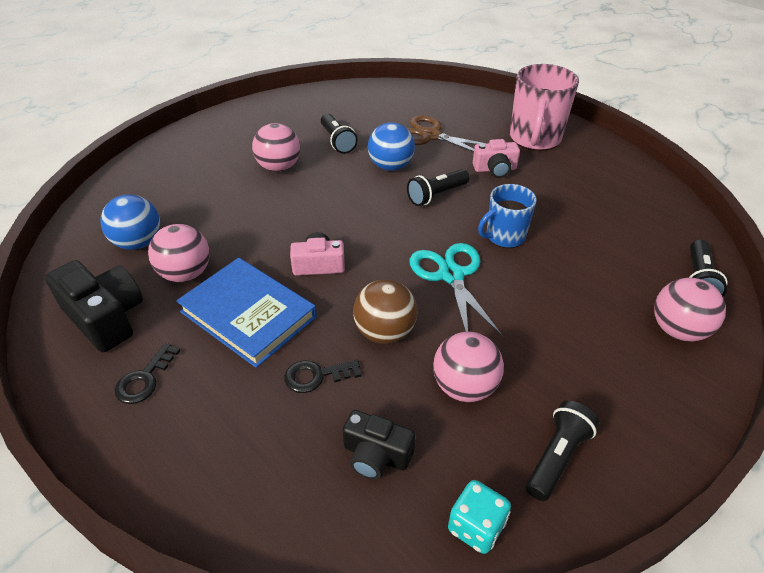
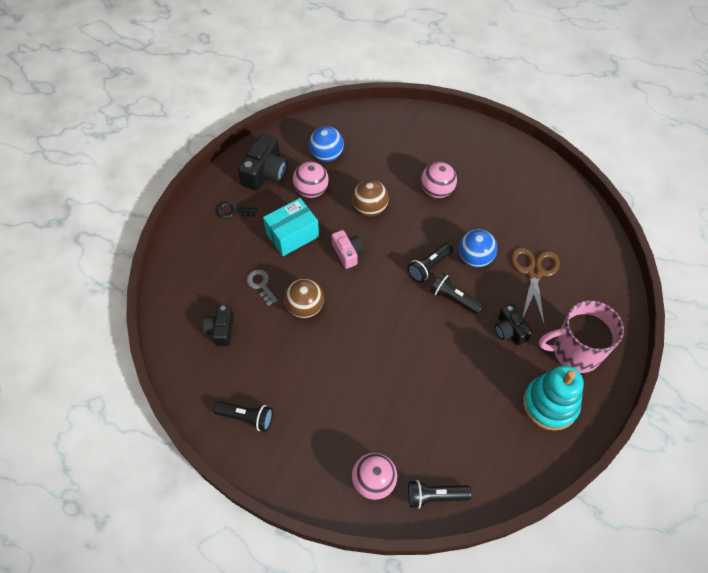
camera: 70 degrees right, 15 degrees up
blue book [176,258,317,368] -> turquoise box [263,198,319,256]
black key [284,360,361,393] -> grey key [246,269,278,306]
black flashlight [321,114,358,154] -> black flashlight moved to [407,243,453,282]
turquoise scissors [410,243,503,337] -> none
pink ball [433,332,504,402] -> none
turquoise dice [448,480,511,554] -> none
pink camera [473,139,520,178] -> black camera [495,304,532,346]
blue mug [478,184,537,248] -> none
none -> brown ball [352,180,389,217]
none -> turquoise stacking toy [523,365,584,431]

